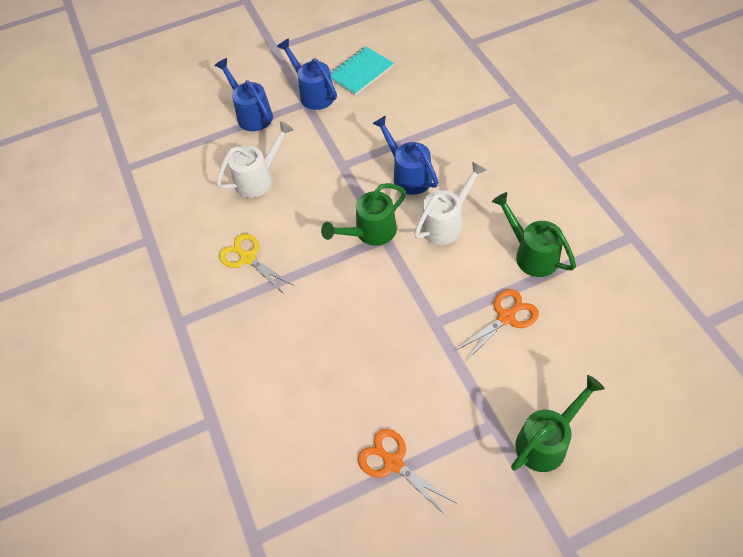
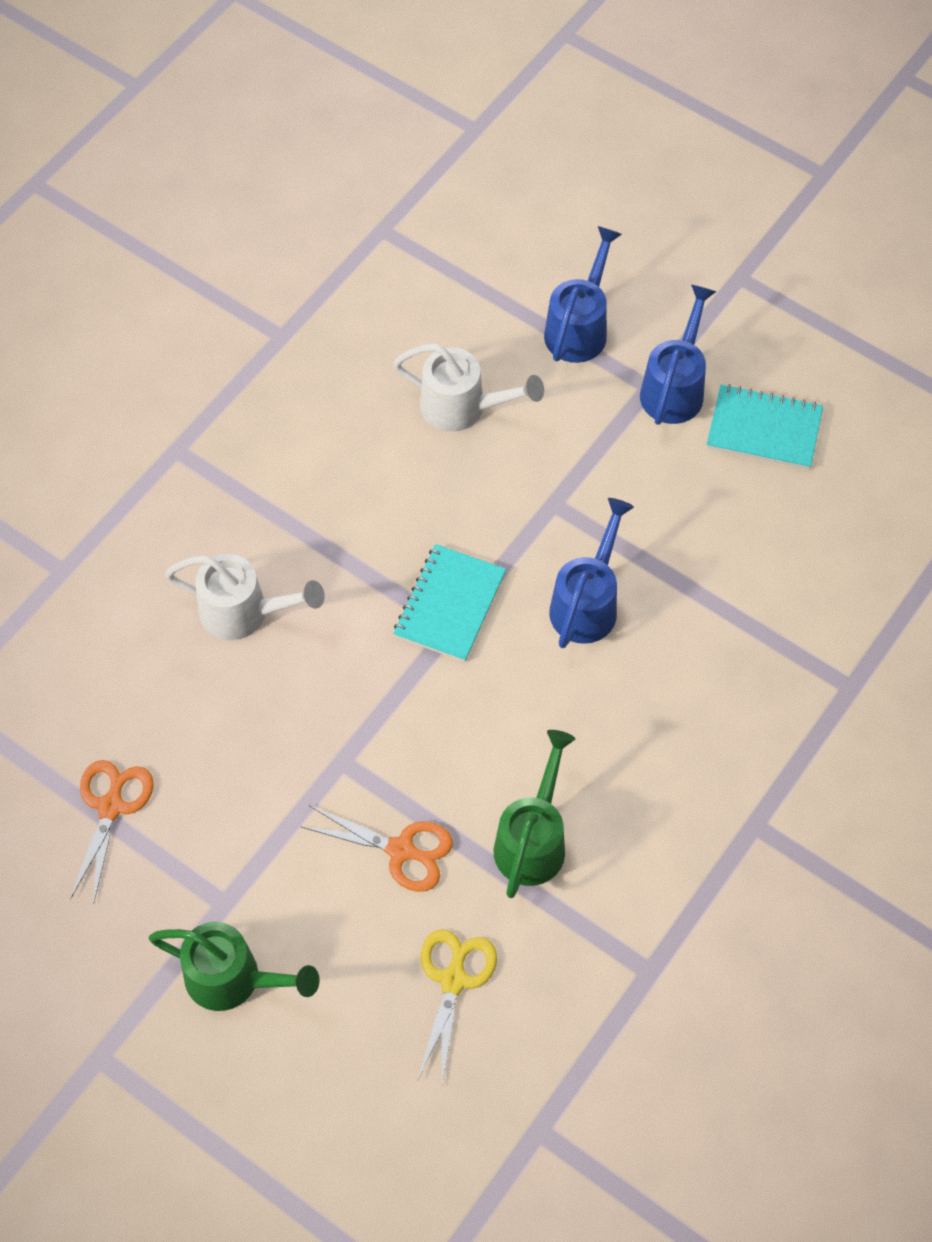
camera: 55 degrees right, 5 degrees up
yellow scissors [219,233,294,294] -> yellow scissors moved to [418,929,497,1083]
green watering can [321,183,406,246] -> turquoise notebook [393,544,506,662]
white watering can [414,162,487,245] -> white watering can moved to [165,554,325,640]

